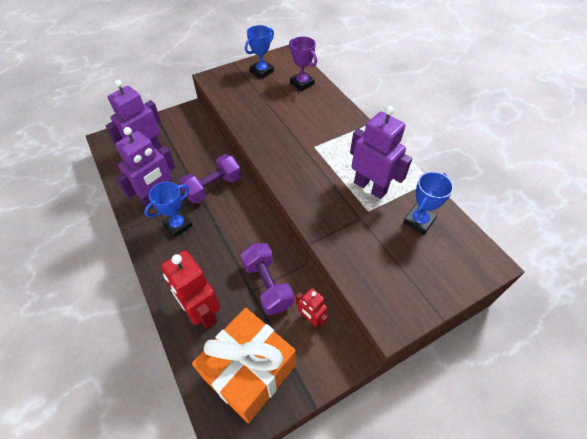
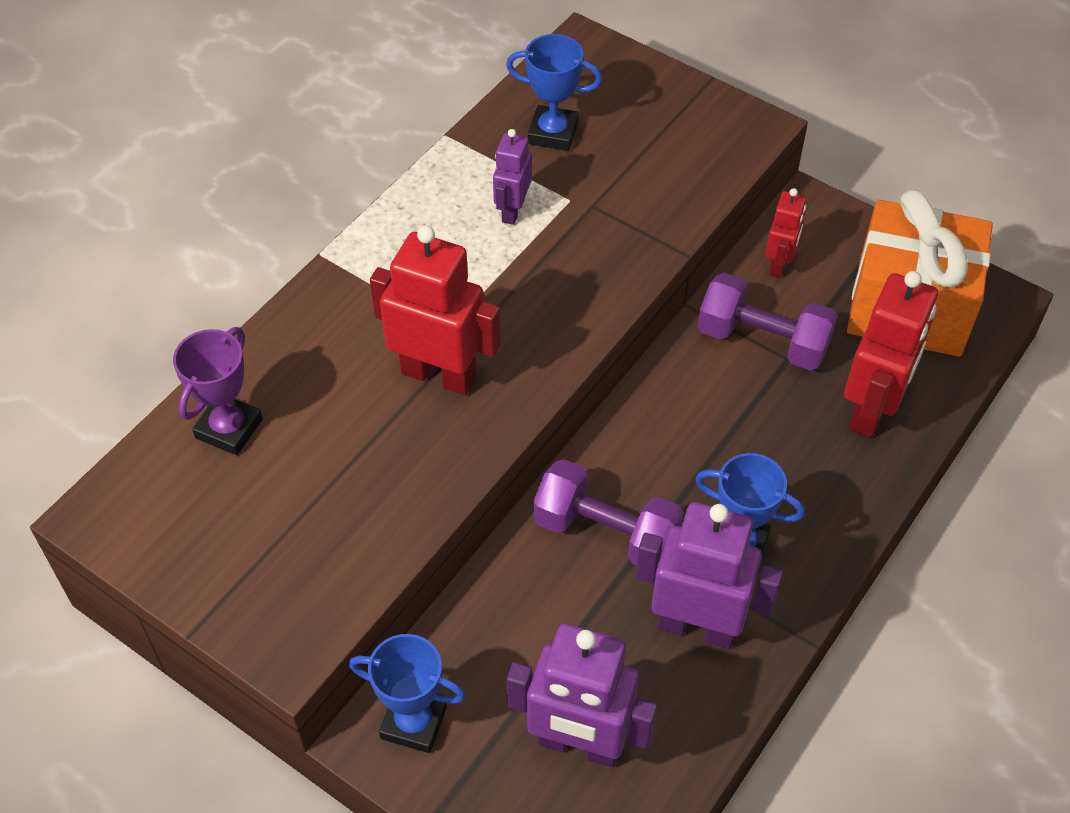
camera: 115 degrees left, 0 degrees up
purple dumbbell [241,243,294,315] -> purple dumbbell turned 75 degrees clockwise [698,273,838,371]
blue trophy [245,25,274,79] -> blue trophy moved to [349,634,466,753]
purple robot [350,106,412,199] -> purple robot [493,129,532,225], size x0.55
none -> red robot [370,226,501,395]

